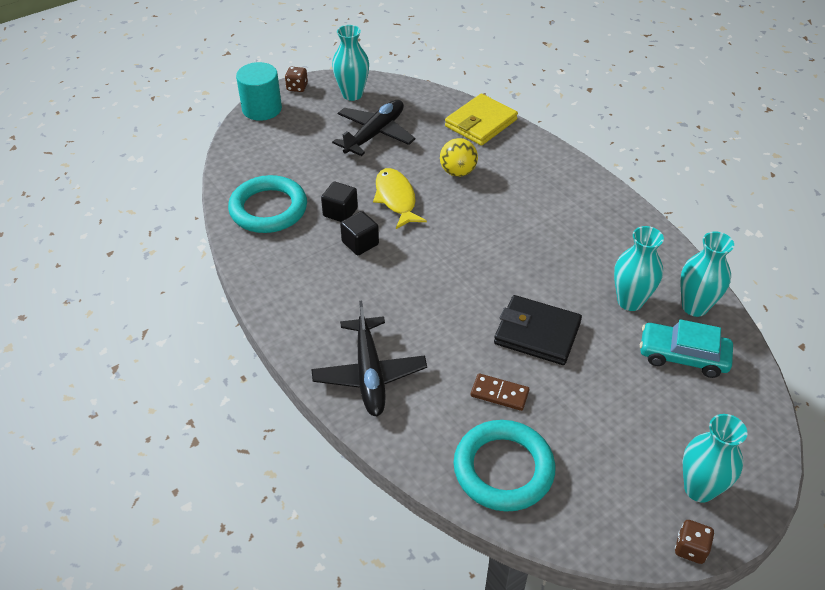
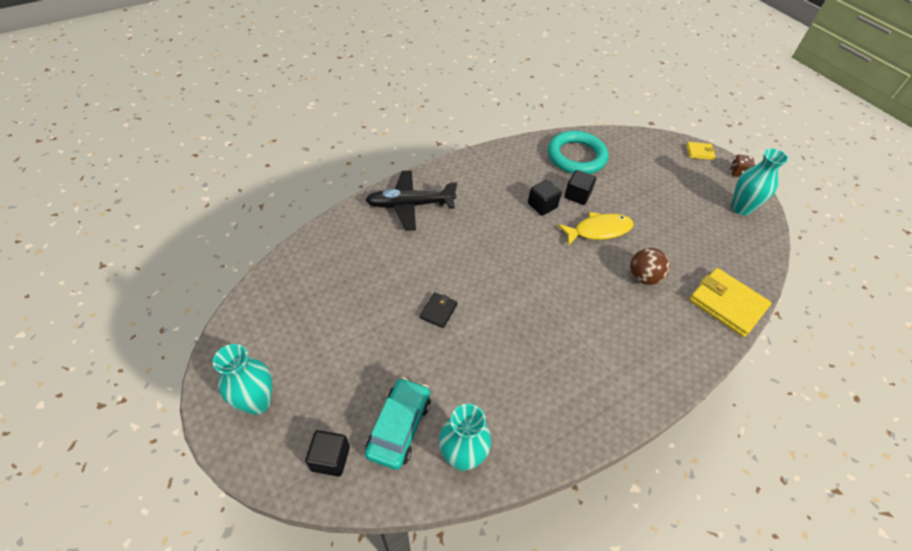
camera: 90 degrees right, 5 degrees up
turquoise cylinder [236,62,282,121] -> yellow wallet [686,142,716,160]
black plane [332,100,415,156] -> none
yellow ball [440,138,478,177] -> brown ball [630,248,670,285]
turquoise ring [454,420,556,512] -> none
brown domino [471,373,529,411] -> none
black wallet [494,295,582,365] -> black wallet [420,292,457,328], size x0.51
turquoise vase [614,226,664,311] -> none
brown dice [675,520,714,564] -> none
none -> black cube [305,430,350,476]

